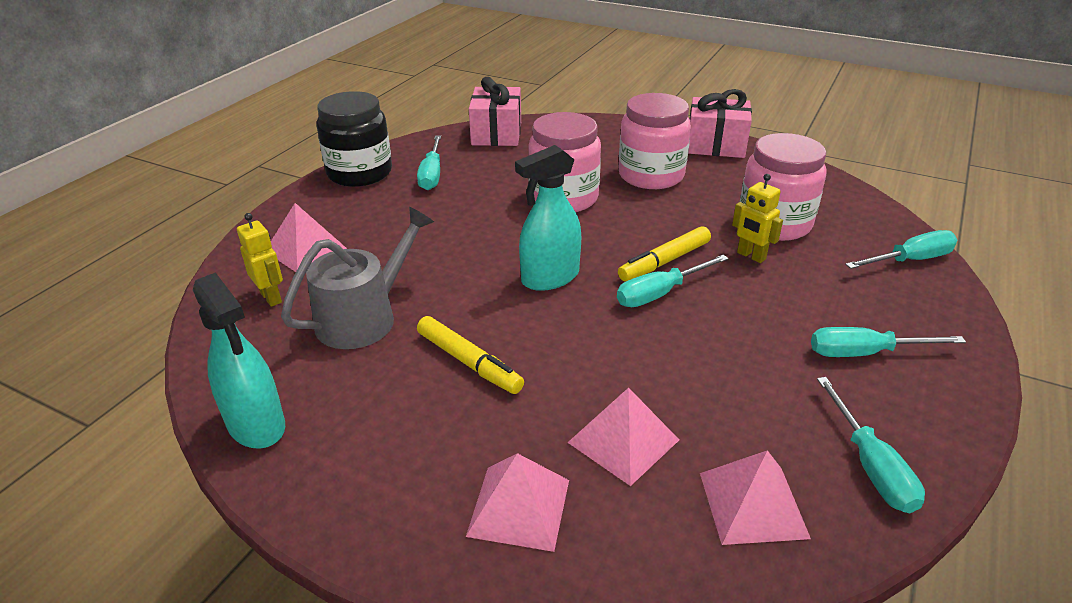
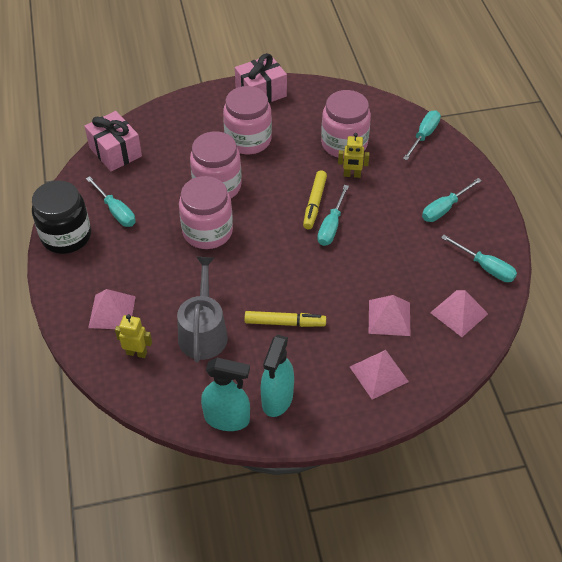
camera: 40 degrees left, 15 degrees up
turquoise spray bottle [515,145,581,291] -> turquoise spray bottle moved to [260,335,294,417]
none -> pink jar [179,176,233,249]

